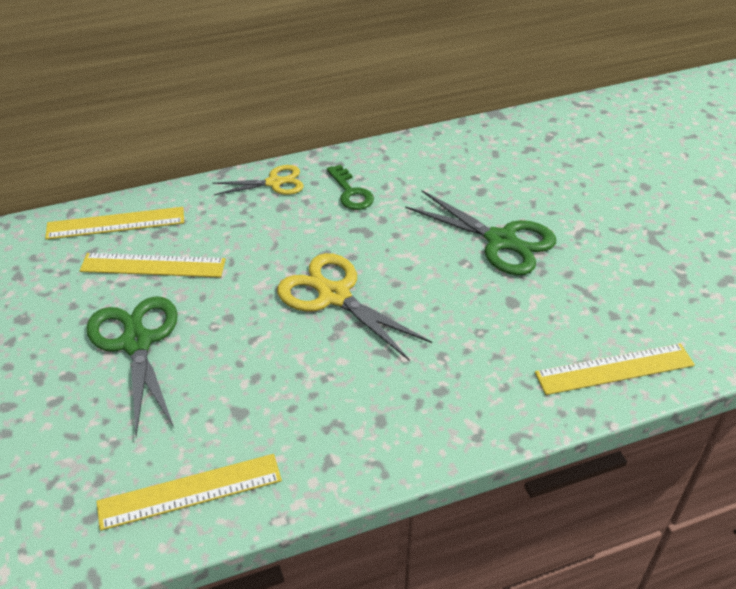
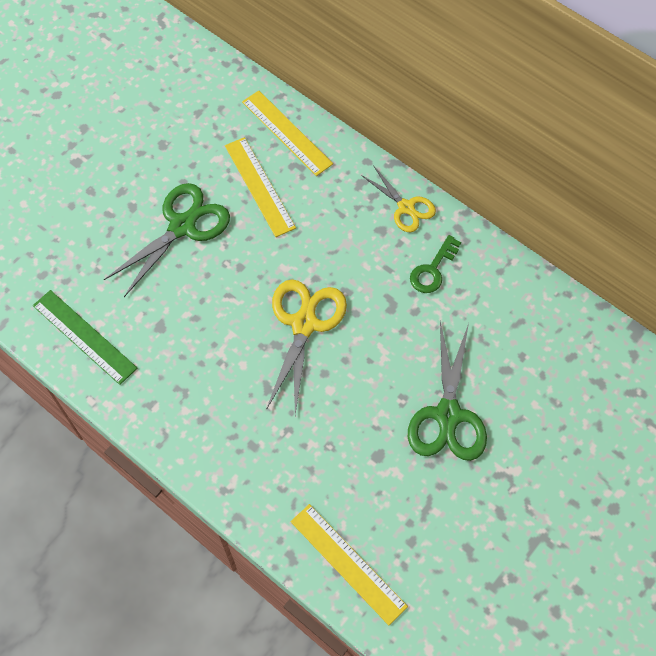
camera: 60 degrees right, 20 degrees up
yellow ruler [96,454,282,531] -> green ruler [33,290,138,385]

